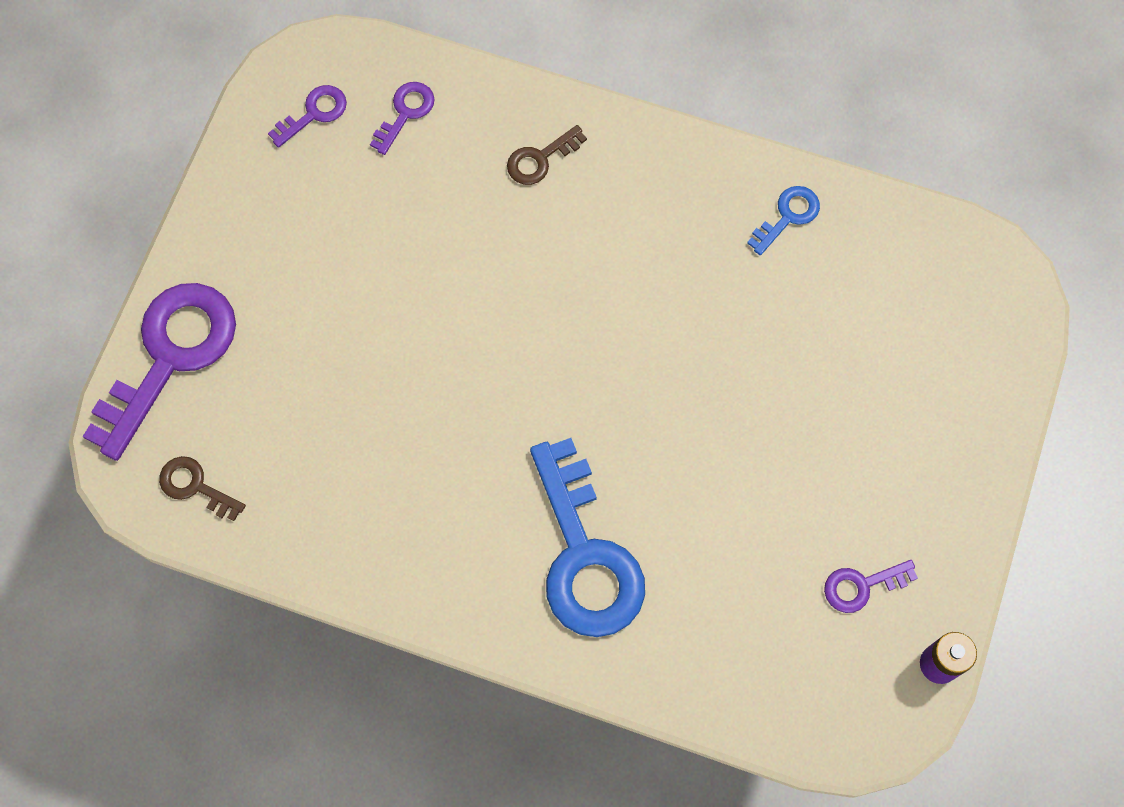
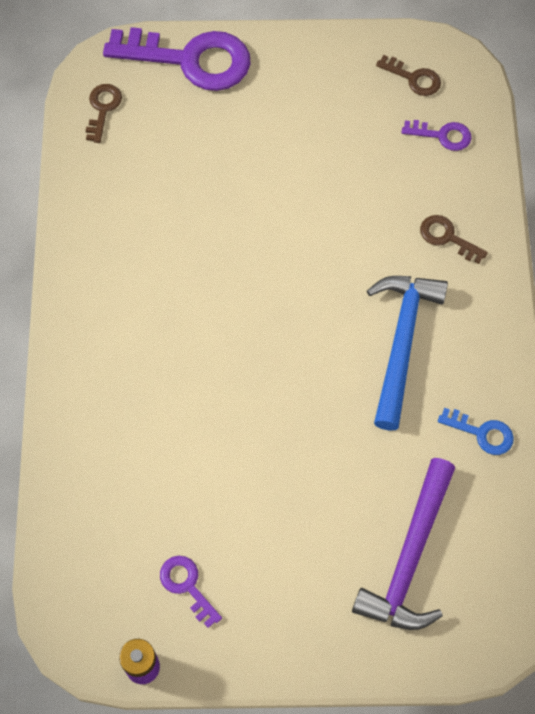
camera: 70 degrees right, 5 degrees down
purple key [268,85,347,148] -> brown key [376,55,441,96]
blue key [530,438,645,637] -> none
none -> purple hammer [352,458,455,630]
none -> blue hammer [367,276,448,430]

